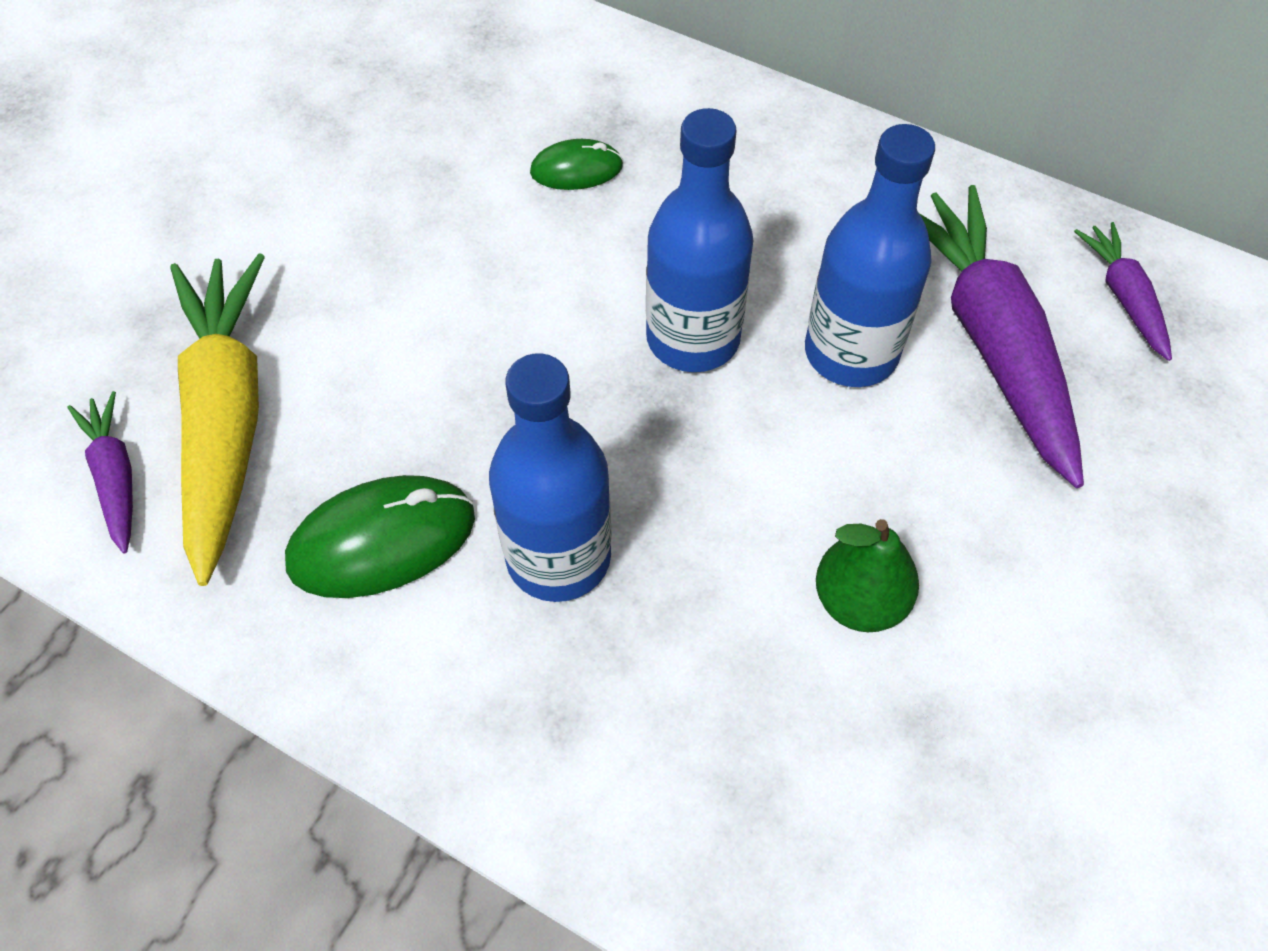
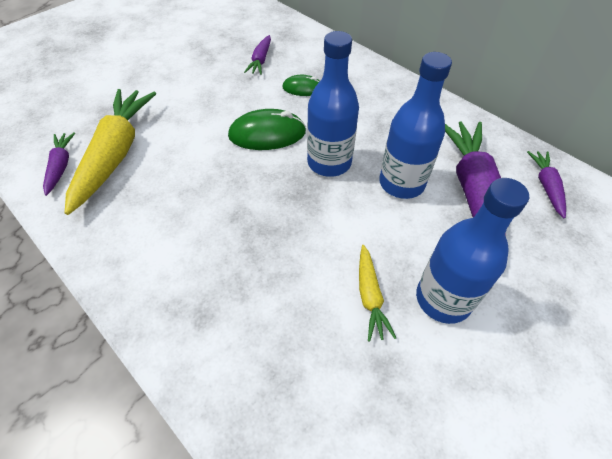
camera: 15 degrees right, 5 degrees down
green mouse [285,475,475,598] -> green mouse moved to [228,109,306,150]
blue bottle [489,353,612,602] -> blue bottle moved to [416,178,529,324]
green pear [816,519,919,632] -> yellow carrot [359,245,396,342]
none -> purple carrot [244,35,271,75]

